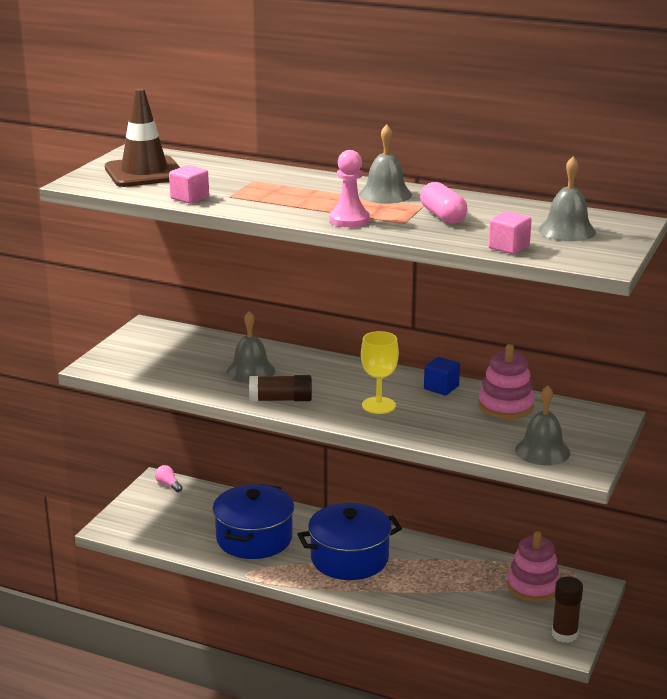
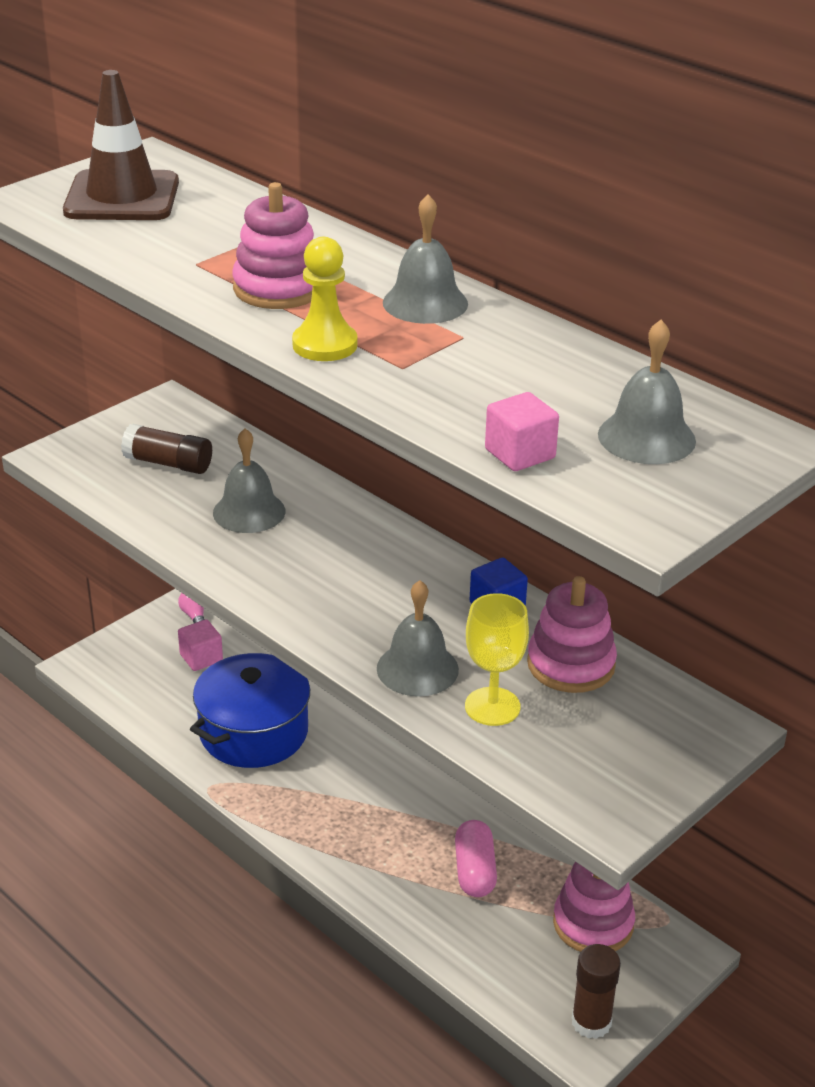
camera: 20 degrees right, 10 degrees up
pink cube [169,165,209,204] -> pink cube moved to [178,619,223,671]
brown glue stick [249,375,312,401] -> brown glue stick moved to [121,424,212,474]
blue pot [297,503,402,580] -> none
pink pawn [329,150,370,227] -> yellow pawn [292,237,358,361]
yellow goblet [361,331,399,414] -> yellow goblet moved to [465,593,529,726]
pink capsule [420,182,467,224] -> pink capsule moved to [455,820,497,897]
grey bell [515,385,570,465] -> grey bell moved to [377,580,459,696]
none -> pink stacking toy [232,182,314,309]

